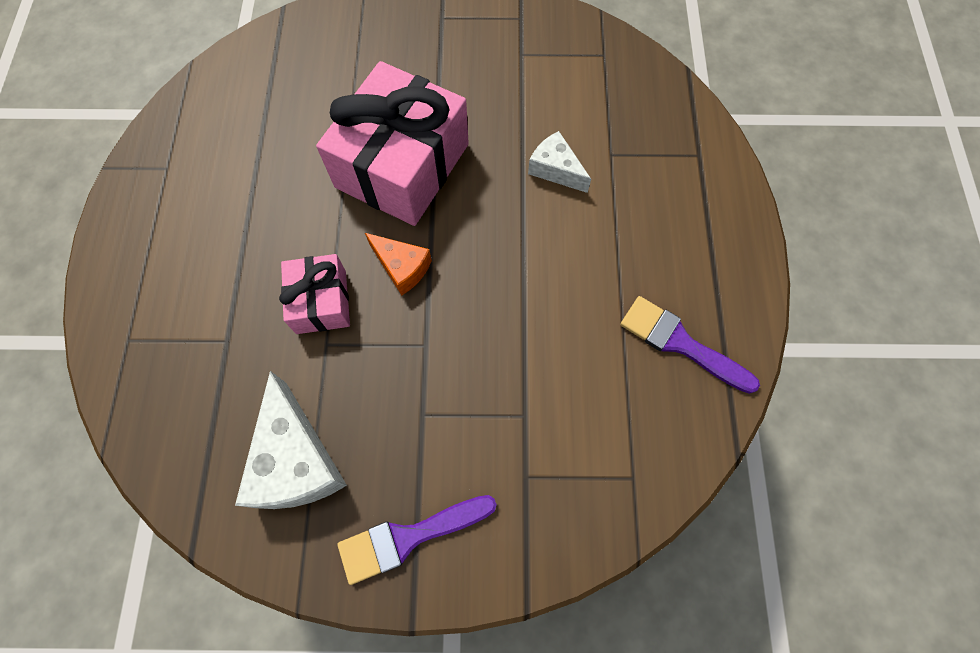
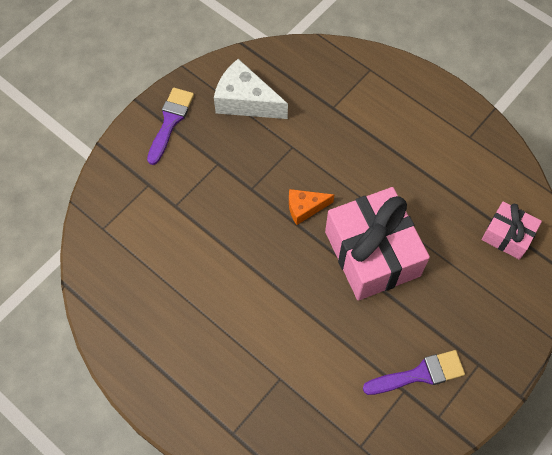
camera: 130 degrees right, 5 degrees down
pink gift [279,254,350,334] -> pink gift moved to [482,201,542,260]
white cheese [528,131,591,193] -> none
purple brush [620,296,760,394] -> purple brush moved to [363,350,465,395]

